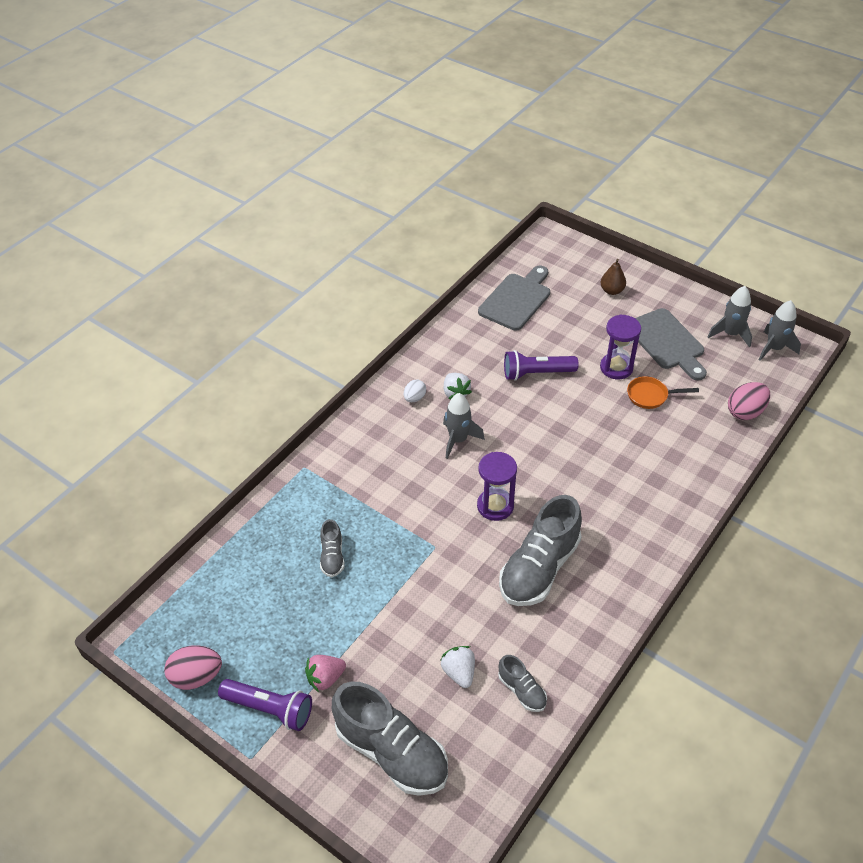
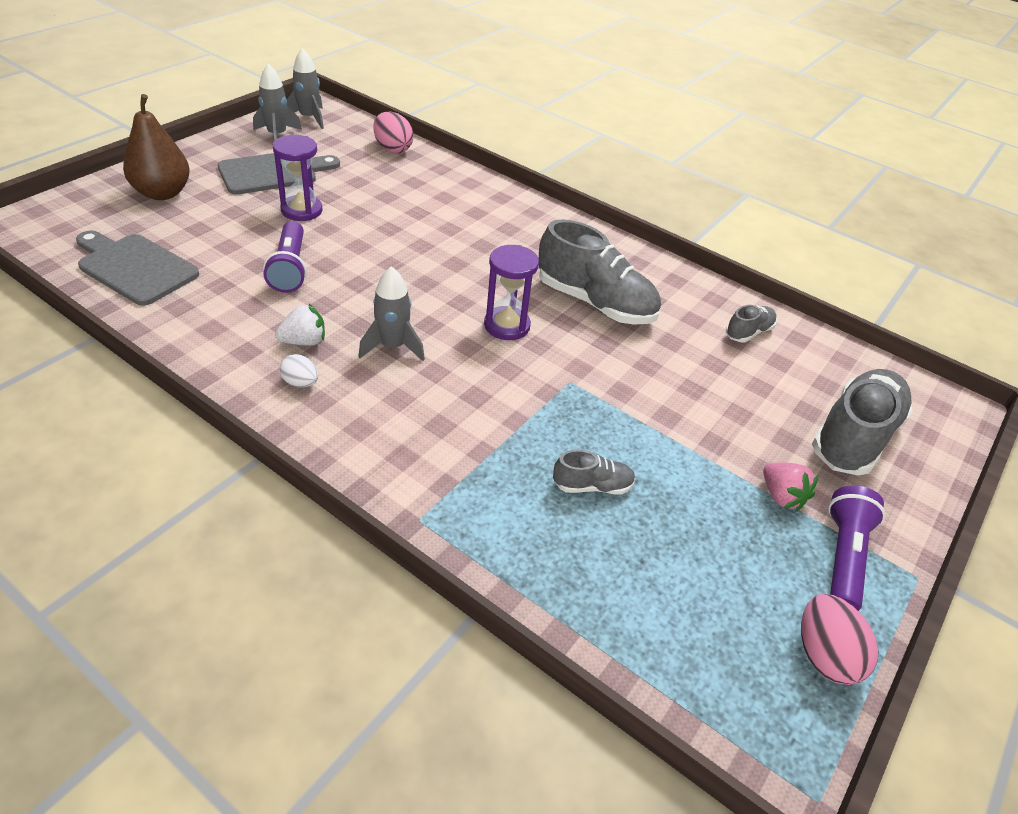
camera: 95 degrees left, 5 degrees down
white strawberry [440,646,475,688] -> none
brown pear [601,259,626,295] -> brown pear [123,94,190,200], size x1.80
orange pan [627,376,699,409] -> none

